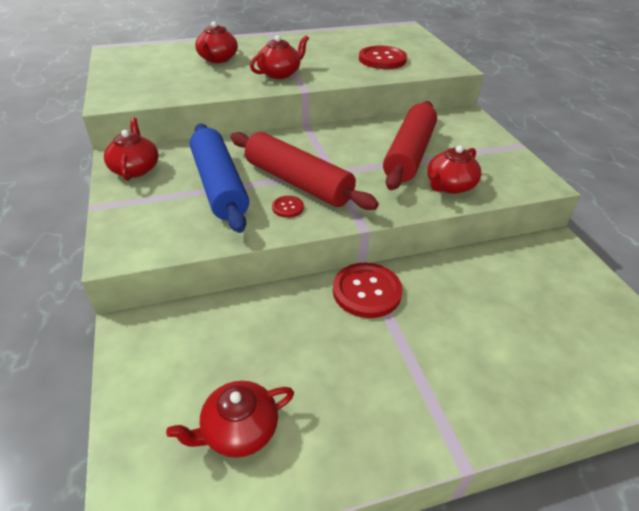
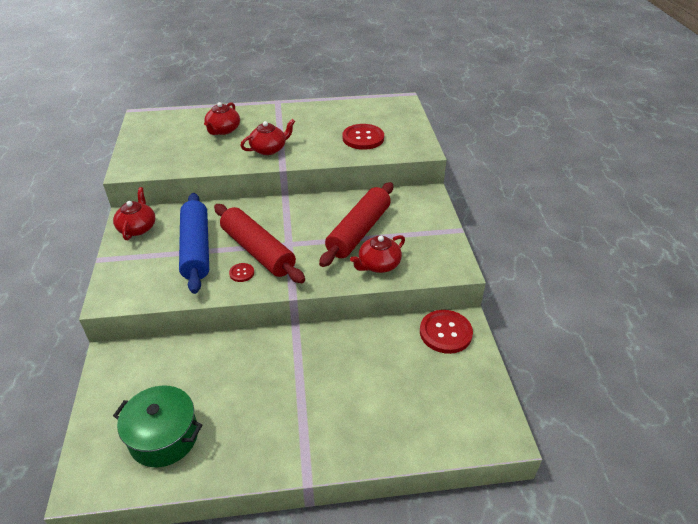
camera: 10 degrees right, 0 degrees up
red teapot [166,381,294,458] -> green pot [113,386,202,467]
red button [333,263,402,318] -> red button moved to [420,310,473,354]

